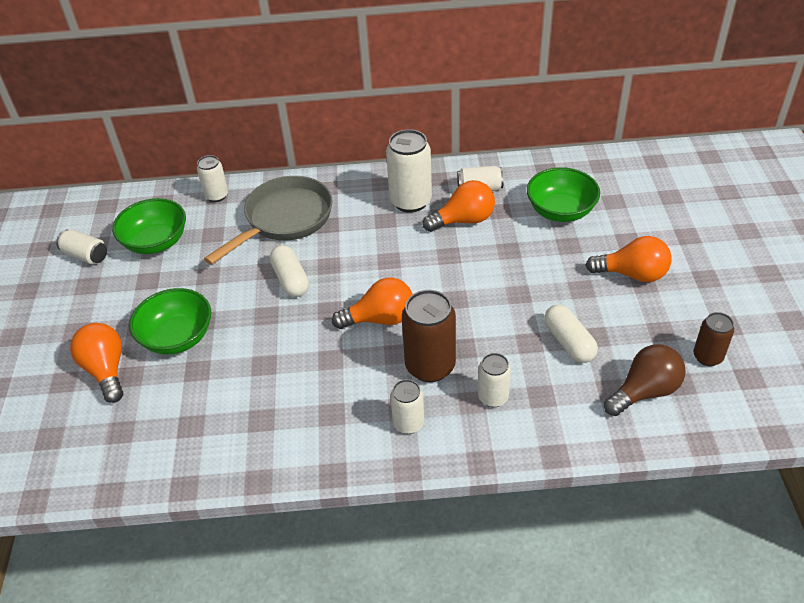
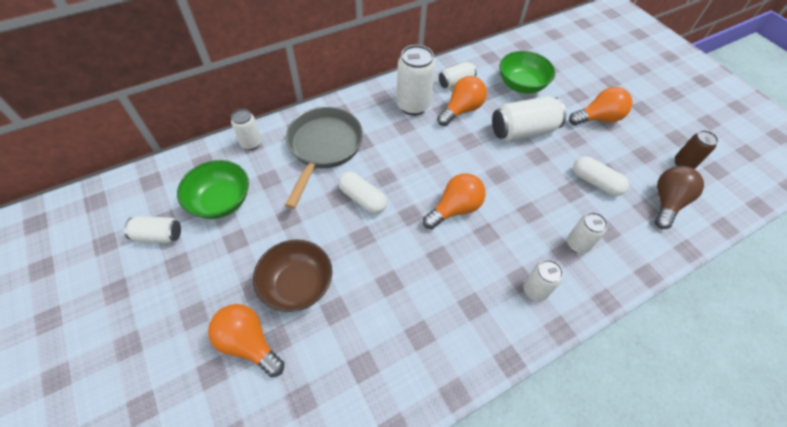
camera: 30 degrees left, 10 degrees up
green bowl [129,288,211,355] -> brown bowl [253,239,332,312]
brown can [402,290,456,382] -> none
none -> white can [492,96,566,141]

